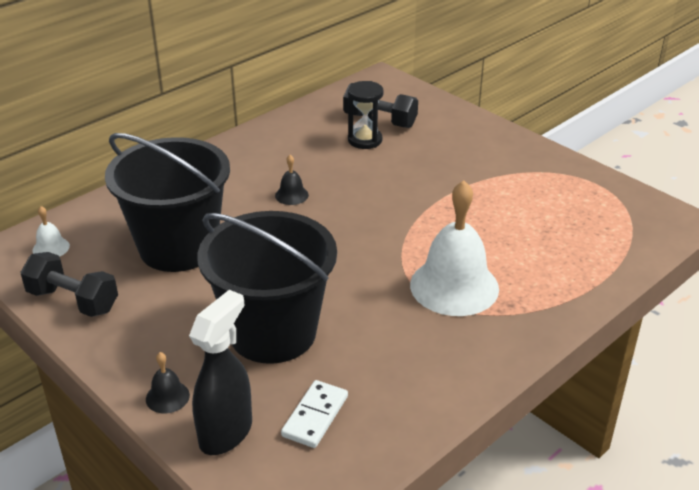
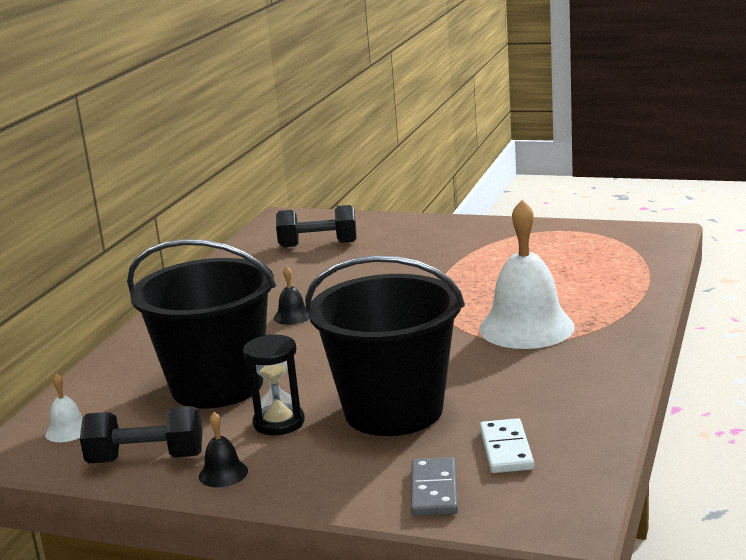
camera: 25 degrees left, 15 degrees down
black bell [146,352,190,414] -> black bell moved to [199,412,248,487]
black spray bottle [189,290,252,455] -> grey domino [411,457,458,516]
black hourglass [348,81,384,149] -> black hourglass moved to [243,334,305,435]

